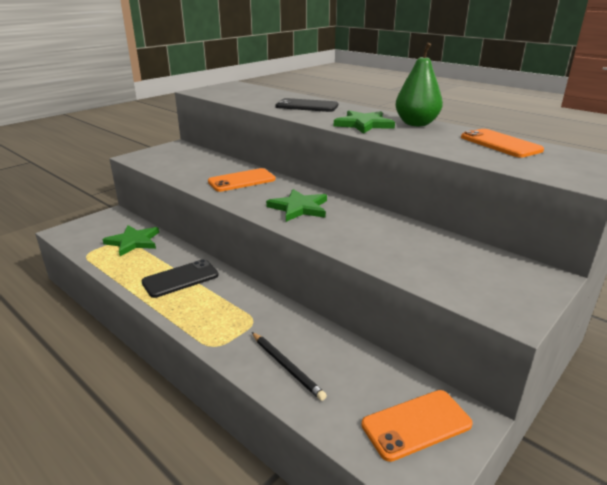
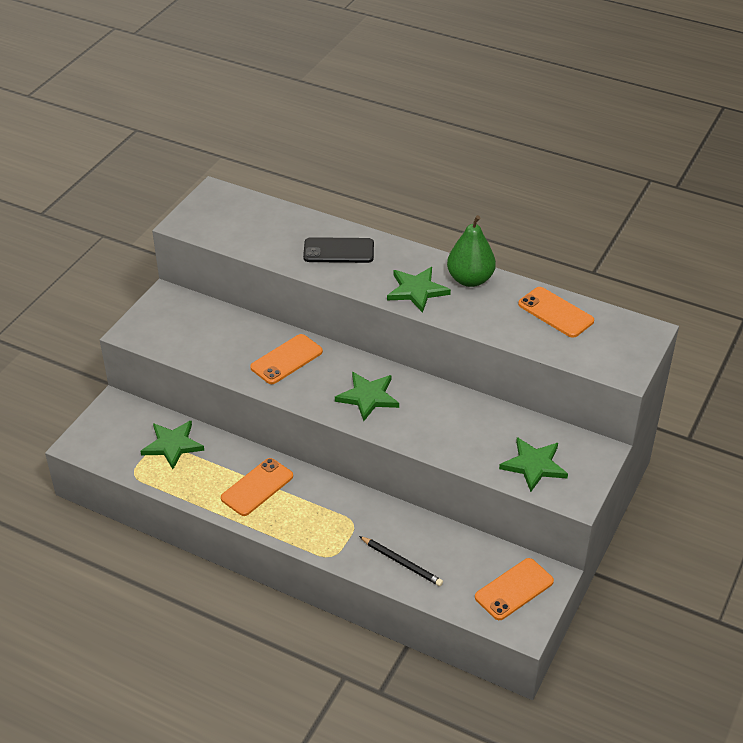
camera: 15 degrees left, 15 degrees up
black phone [141,259,219,298] -> orange phone [221,458,293,516]
none -> green star [499,437,568,492]

